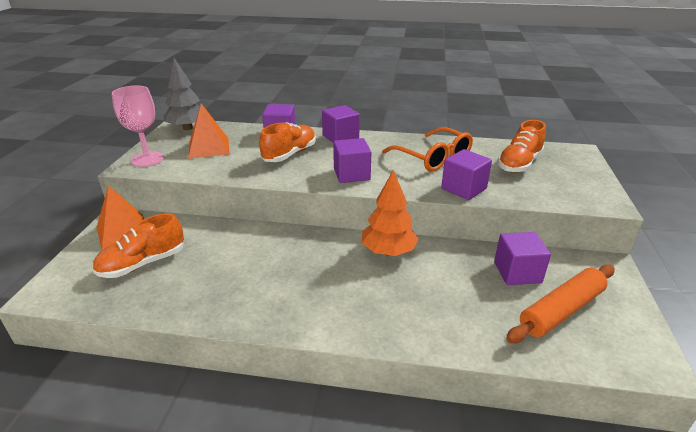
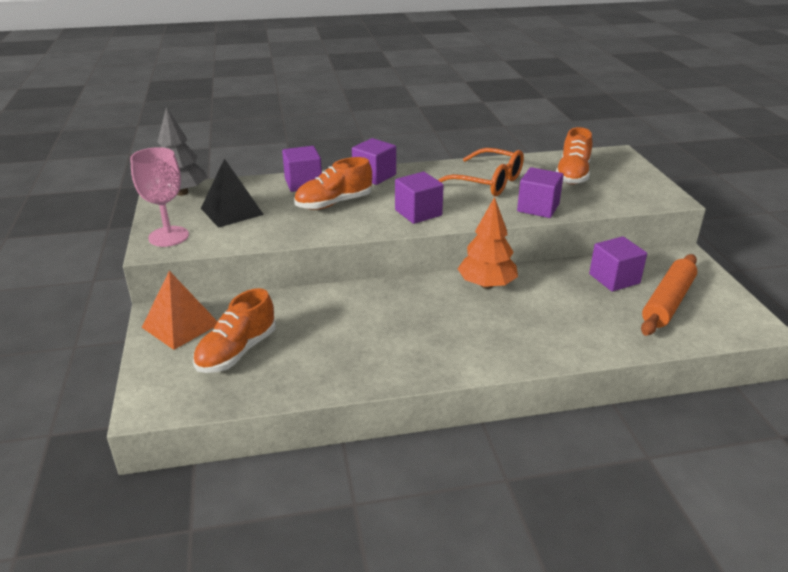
camera: 20 degrees left, 0 degrees up
orange pyramid [188,103,230,159] -> black pyramid [201,158,264,228]
orange shoe [259,122,316,162] -> orange shoe turned 135 degrees counterclockwise [294,157,372,210]

